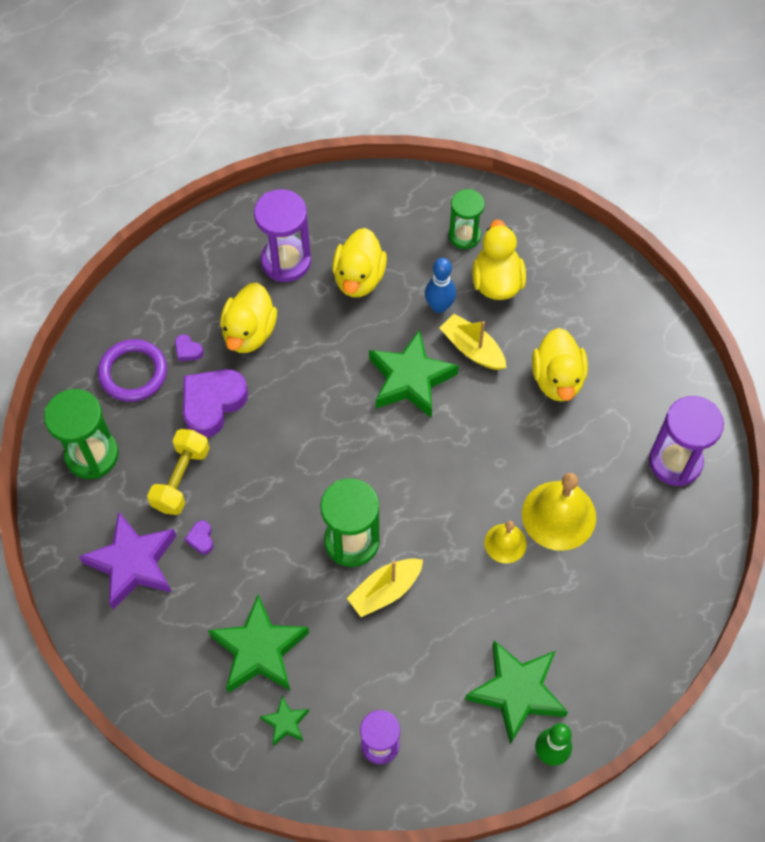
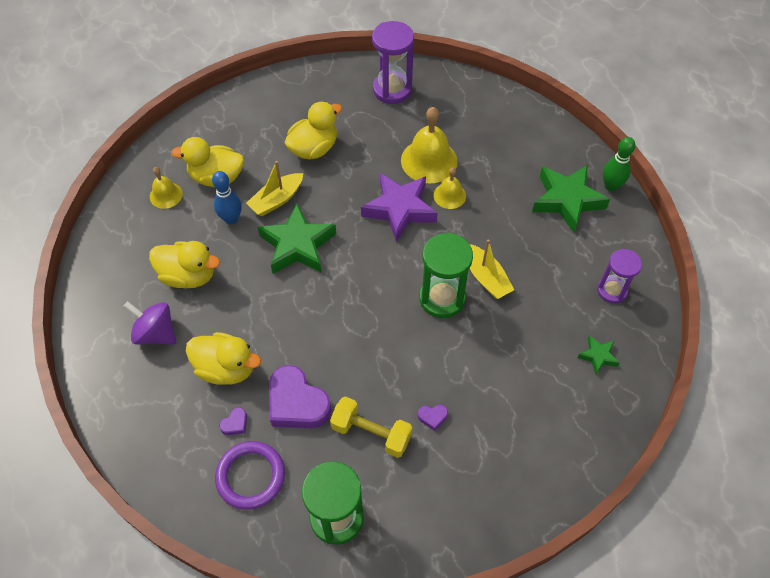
camera: 85 degrees left, 5 degrees down
purple star [78,511,176,610] -> purple star moved to [361,173,438,242]
green star [208,594,309,693] -> none
purple hourglass [254,189,311,282] -> purple spinning top [123,301,176,345]
green hourglass [449,189,485,249] -> yellow bell [150,167,183,209]
yellow duck [532,328,588,402] -> yellow duck turned 45 degrees counterclockwise [285,101,342,160]

